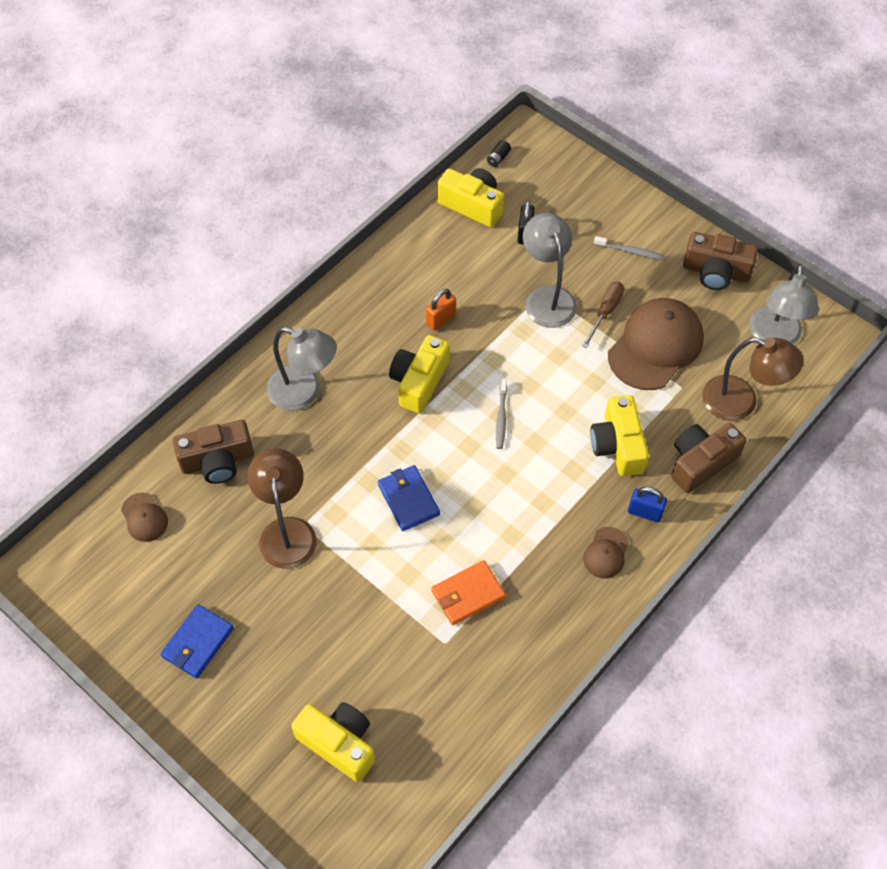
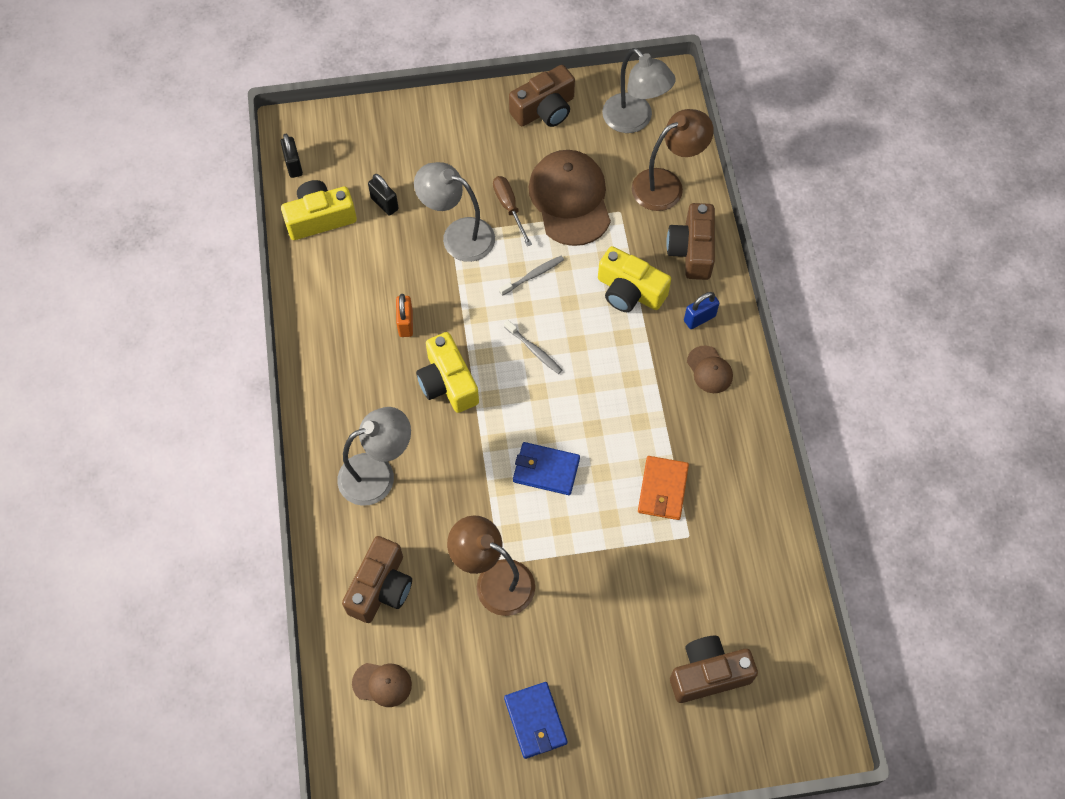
camera: 50 degrees left, 5 degrees up
yellow camera [291,702,375,782] -> brown camera [670,636,758,703]
black battery [487,140,511,167] -> black padlock [281,134,303,178]
grey toothbrush [594,236,664,260] -> grey toothbrush moved to [499,256,564,296]

